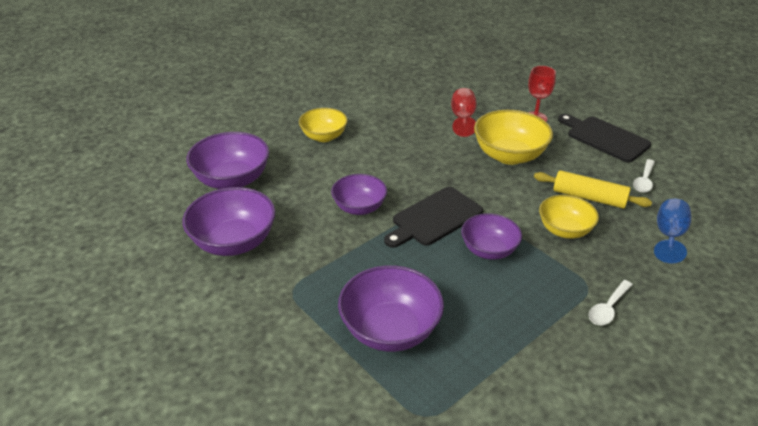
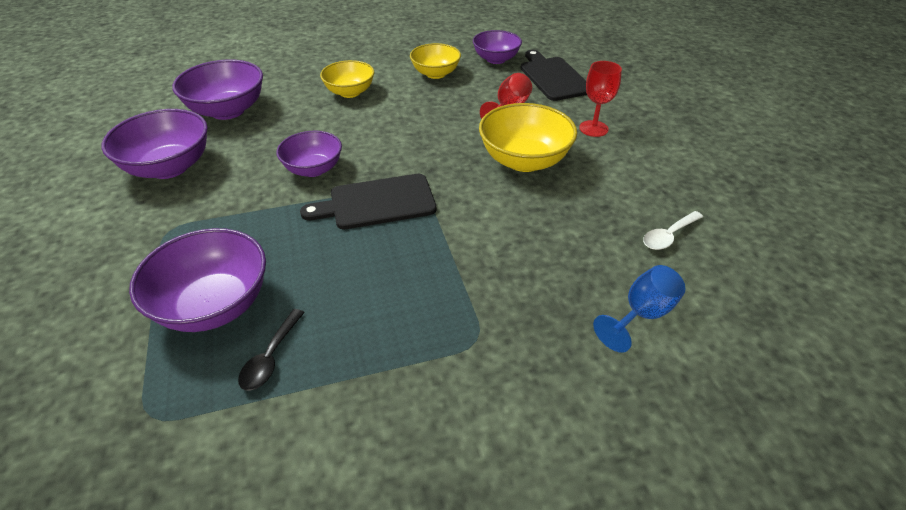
camera: 25 degrees right, 5 degrees up
purple bowl [461,213,522,260] -> purple bowl moved to [473,30,522,64]
yellow rolling pin [534,170,652,208] -> none
yellow bowl [539,195,599,239] -> yellow bowl moved to [410,43,461,79]
black cutting board [558,114,651,163] -> black cutting board moved to [520,50,587,101]
white spoon [589,280,633,325] -> none
none -> black spoon [238,309,305,391]

